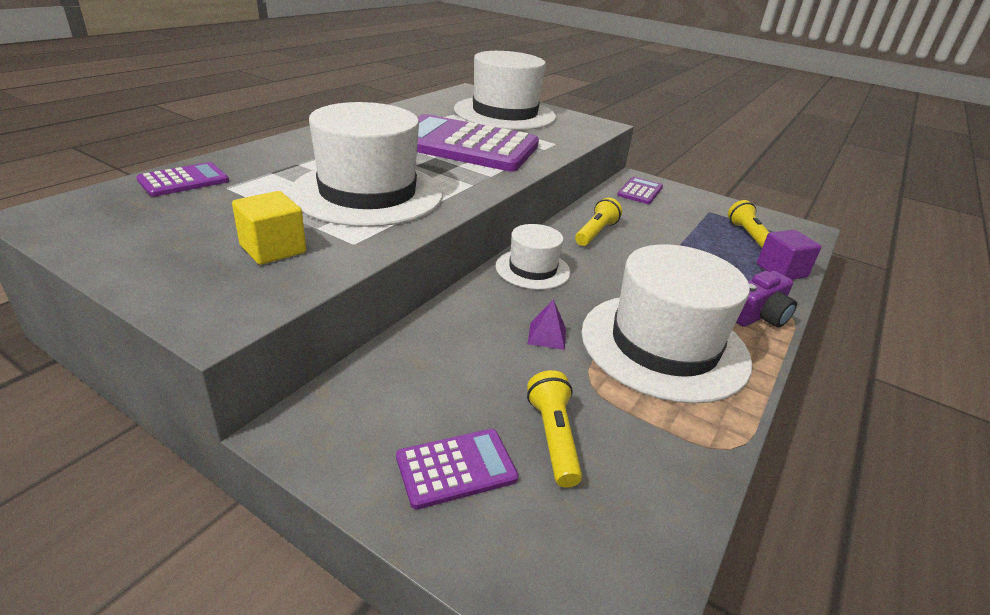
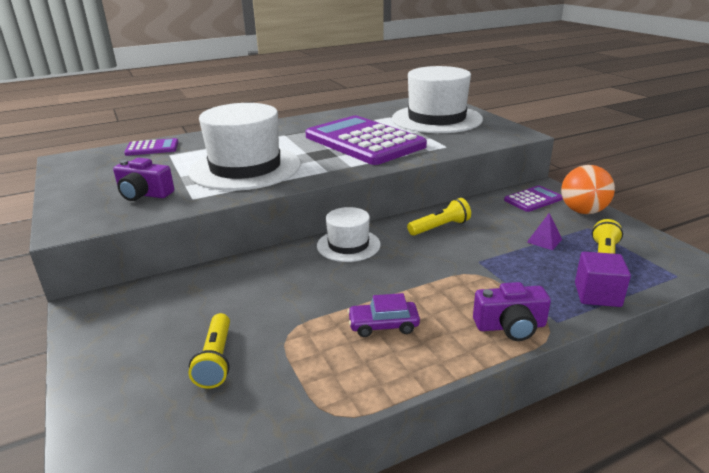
camera: 35 degrees right, 5 degrees down
yellow cube [232,191,306,265] -> purple camera [113,158,174,201]
purple calculator [396,429,519,510] -> none
yellow flashlight [527,370,582,488] -> yellow flashlight turned 150 degrees clockwise [189,313,230,389]
purple pyramid [528,299,566,350] -> purple pyramid moved to [527,213,562,250]
white hat [581,244,752,404] -> purple car [347,293,420,337]
none -> orange ball [561,165,615,214]

